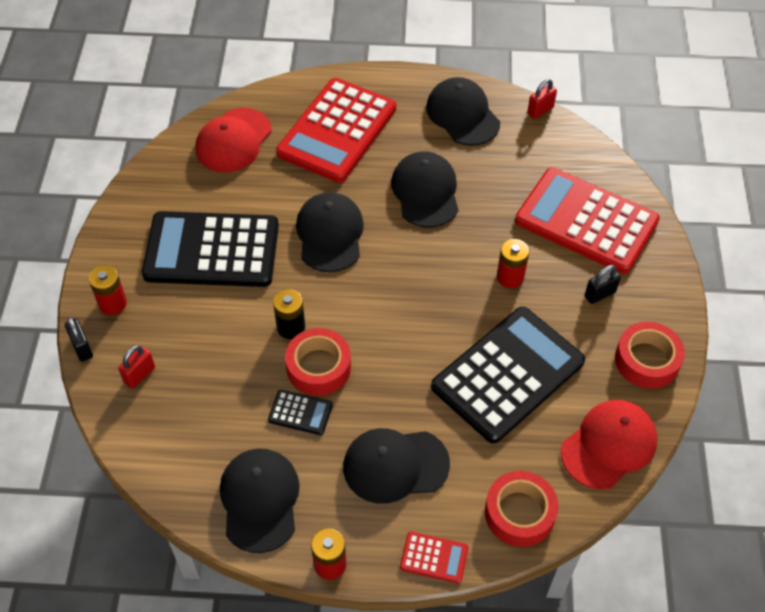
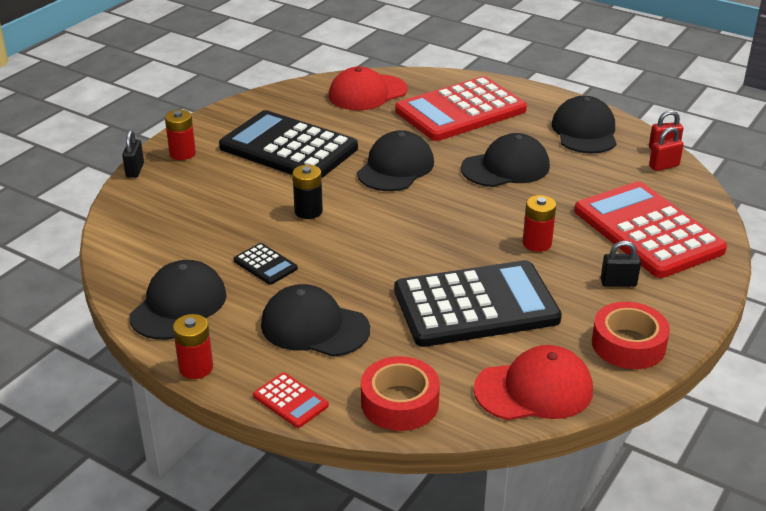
camera: 30 degrees right, 20 degrees down
red padlock [118,345,155,389] -> red padlock moved to [649,127,684,171]
red tape [285,328,351,396] -> none
black cap [391,151,458,228] -> black cap turned 45 degrees clockwise [461,133,550,187]

